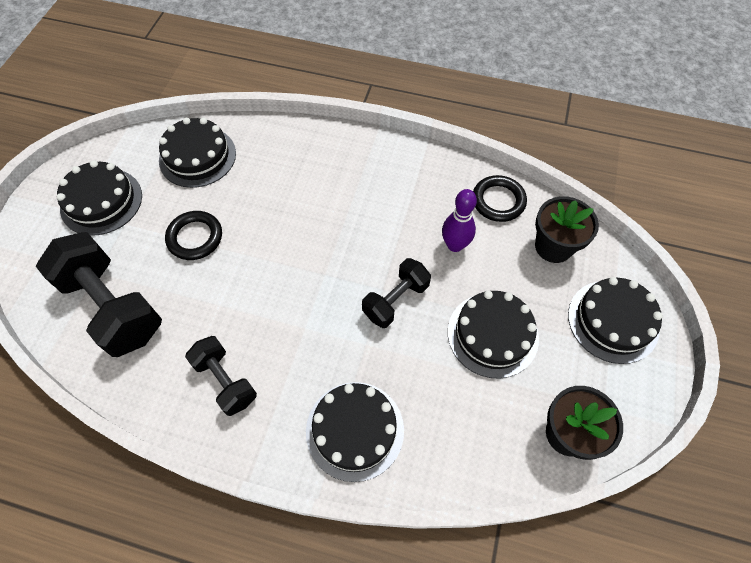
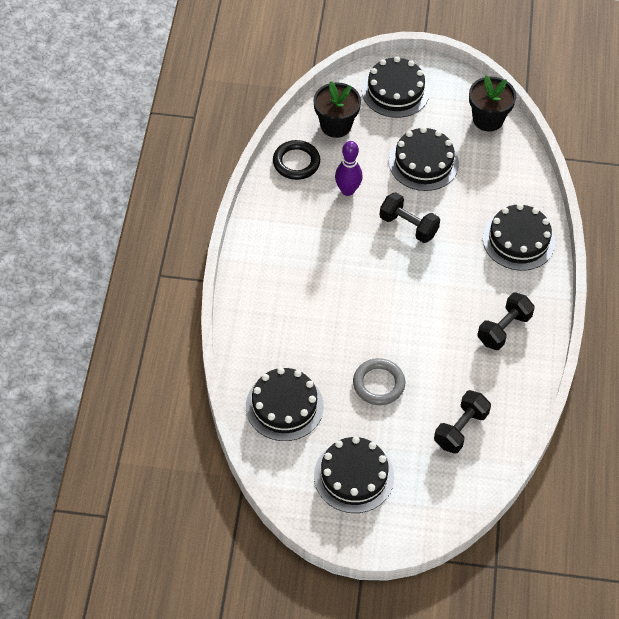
camera: 100 degrees left, 5 degrees down
black dumbbell [36,232,162,357] -> black dumbbell [434,390,491,454], size x0.58
black ring [165,211,222,260] -> grey ring [353,358,405,405]

